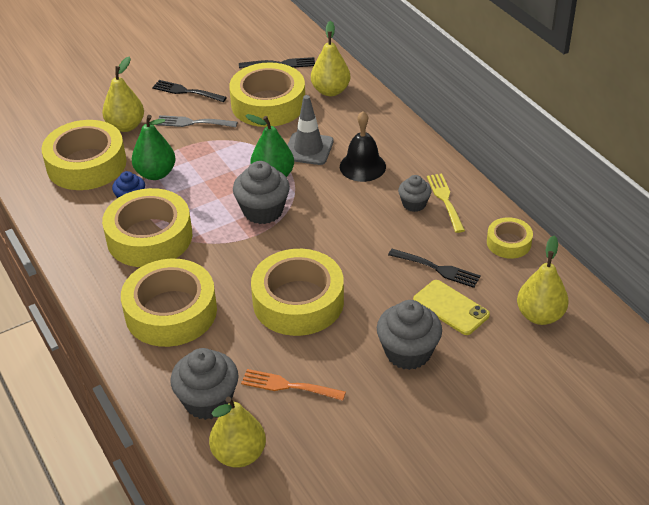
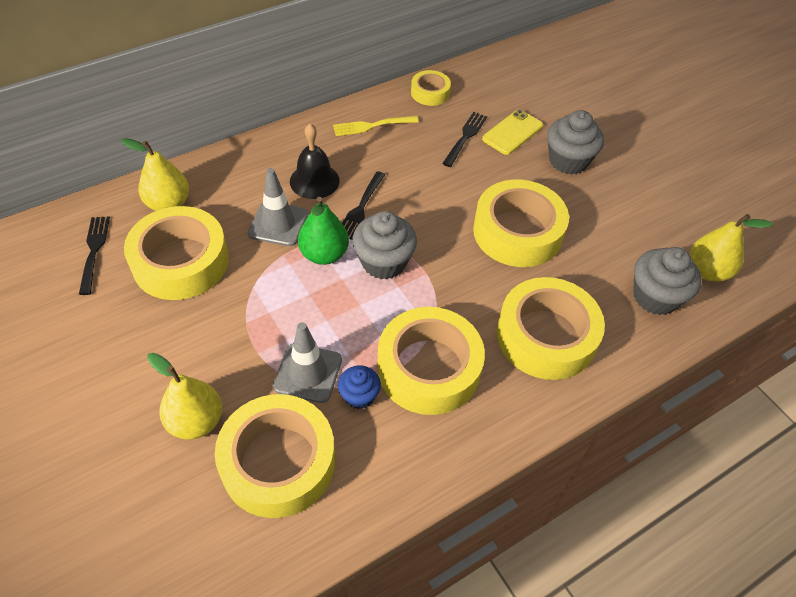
camera: 95 degrees left, 10 degrees up
green pear [132,115,176,180] -> grey traffic cone [273,322,342,403]
black fork [152,80,227,102] -> black fork moved to [342,171,385,240]
grey fork [157,115,238,127] -> none
orange fork [241,369,346,401] -> none
grey cupcake [398,175,432,212] -> none
yellow pear [517,236,569,325] -> none

